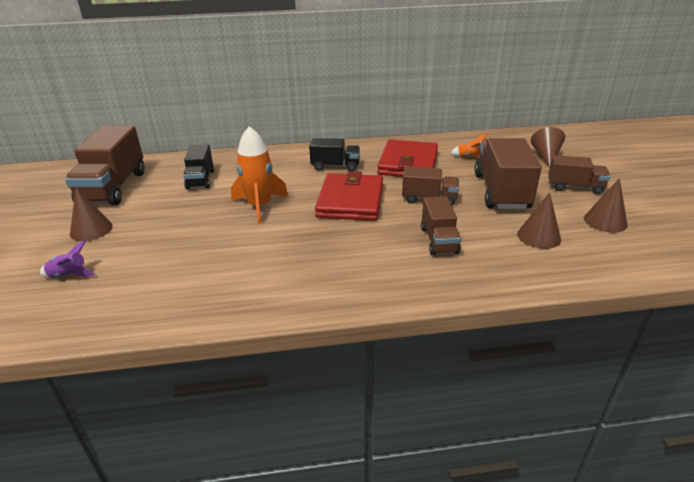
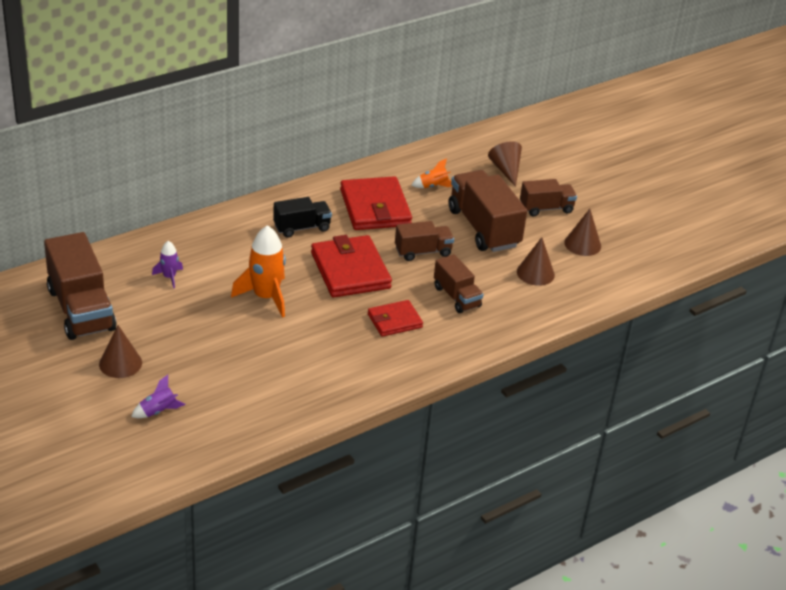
camera: 30 degrees left, 5 degrees up
black truck [183,145,214,190] -> purple rocket [152,241,183,288]
none -> red wallet [368,300,423,337]

